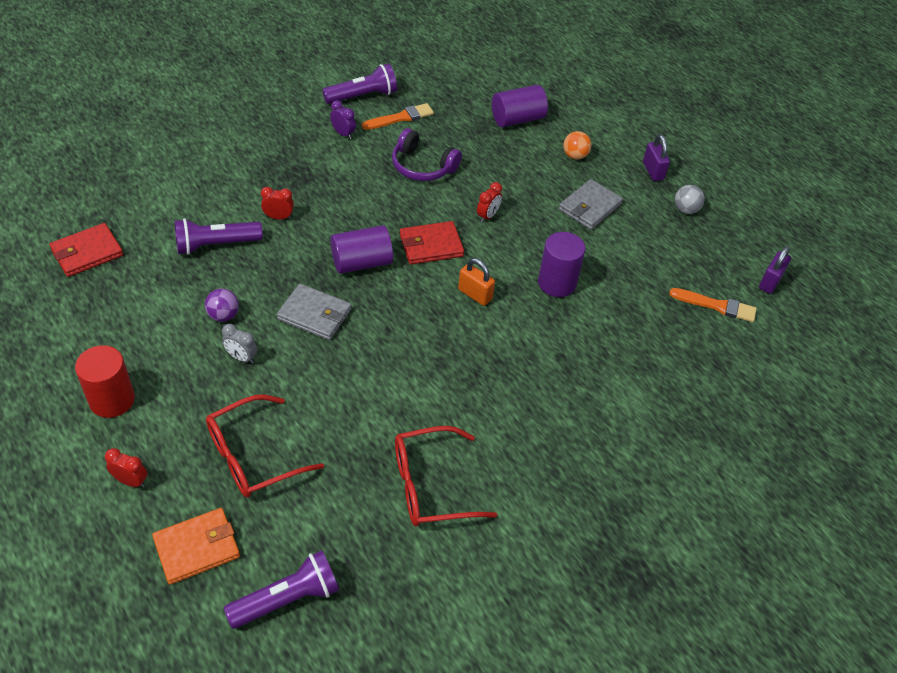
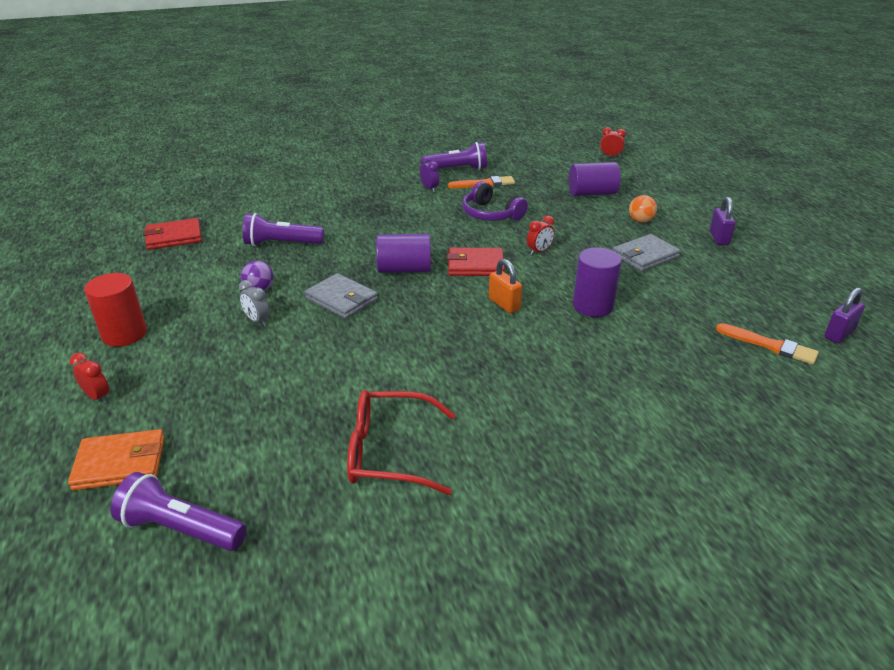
camera: 20 degrees right, 15 degrees down
red glasses [206,394,324,498] -> none
purple flashlight [224,550,339,629] -> purple flashlight turned 150 degrees counterclockwise [111,472,247,551]
red clock [261,187,294,219] -> red clock moved to [600,127,626,157]
grey ball [675,185,705,214] -> none

